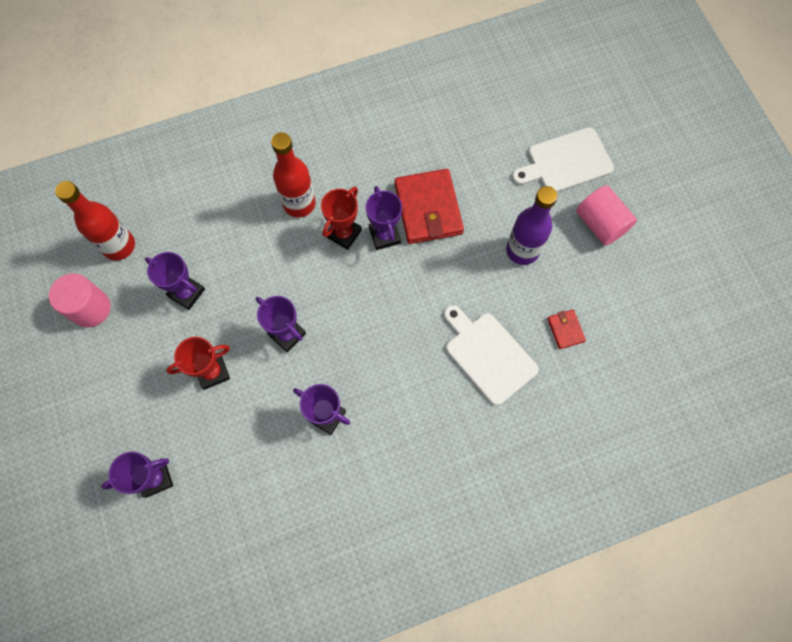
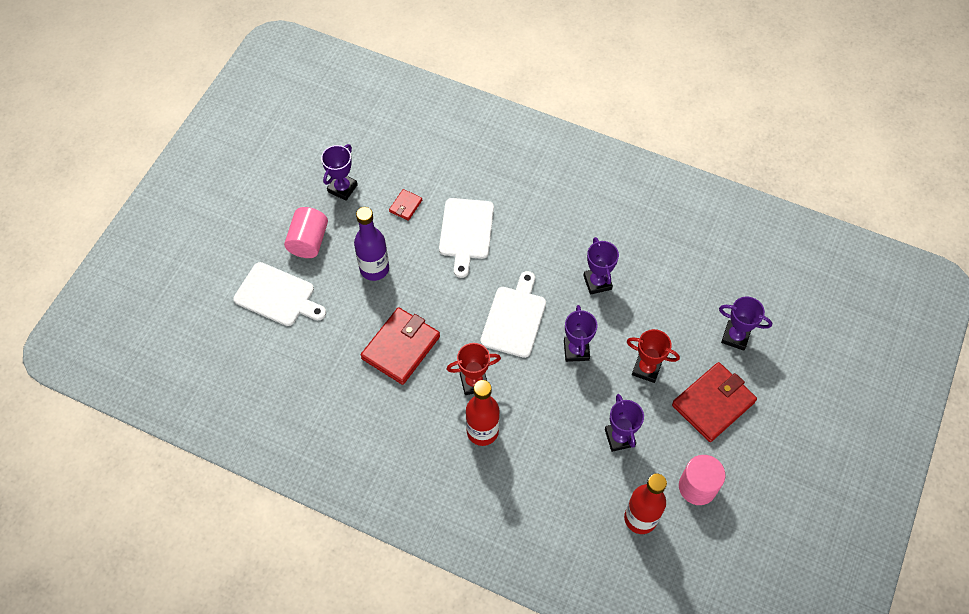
camera: 135 degrees left, 10 degrees down
purple trophy [366,186,402,250] -> purple trophy moved to [321,144,358,201]
none -> white cutting board [480,271,546,358]
none -> red wallet [672,362,757,442]

